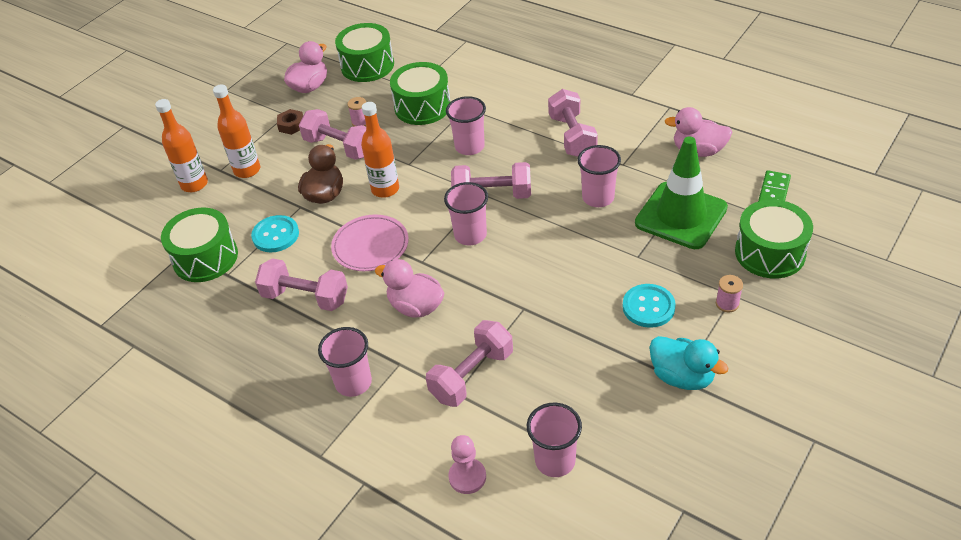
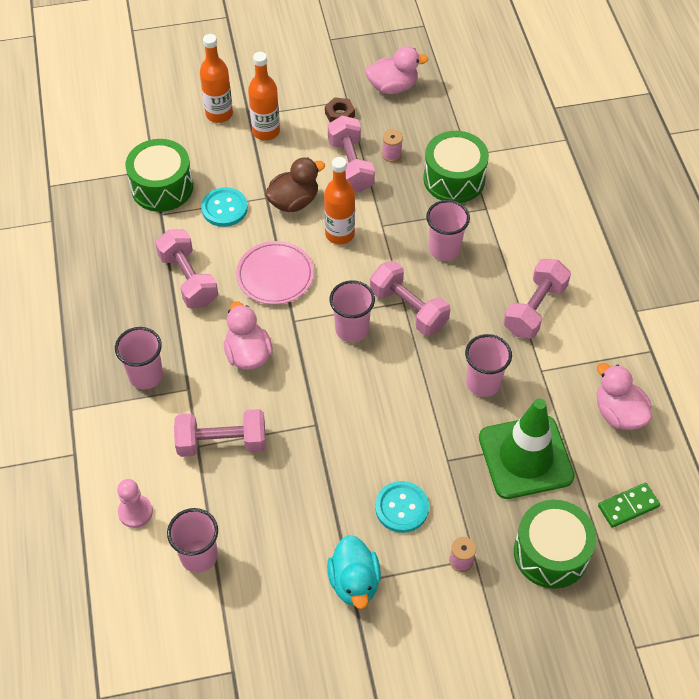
camera: 40 degrees right, 10 degrees up
green drum [335,23,394,82] -> none

